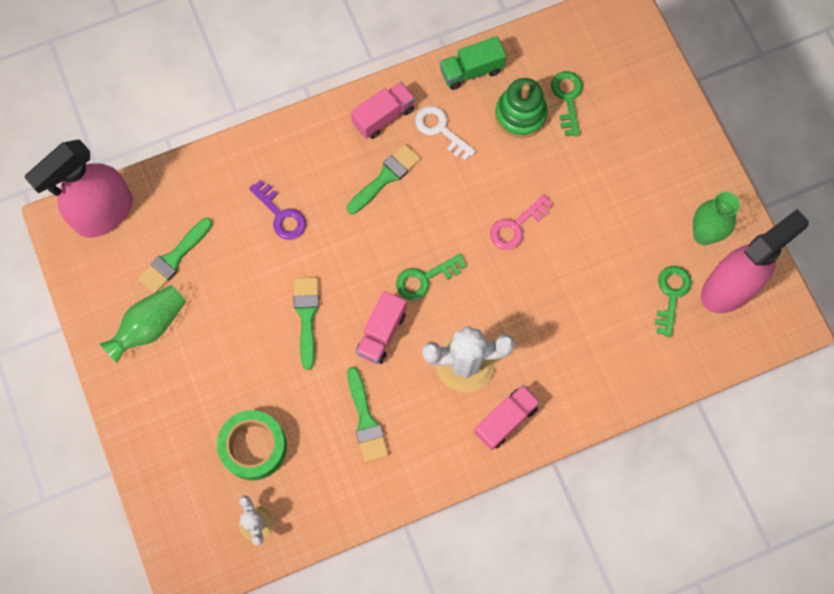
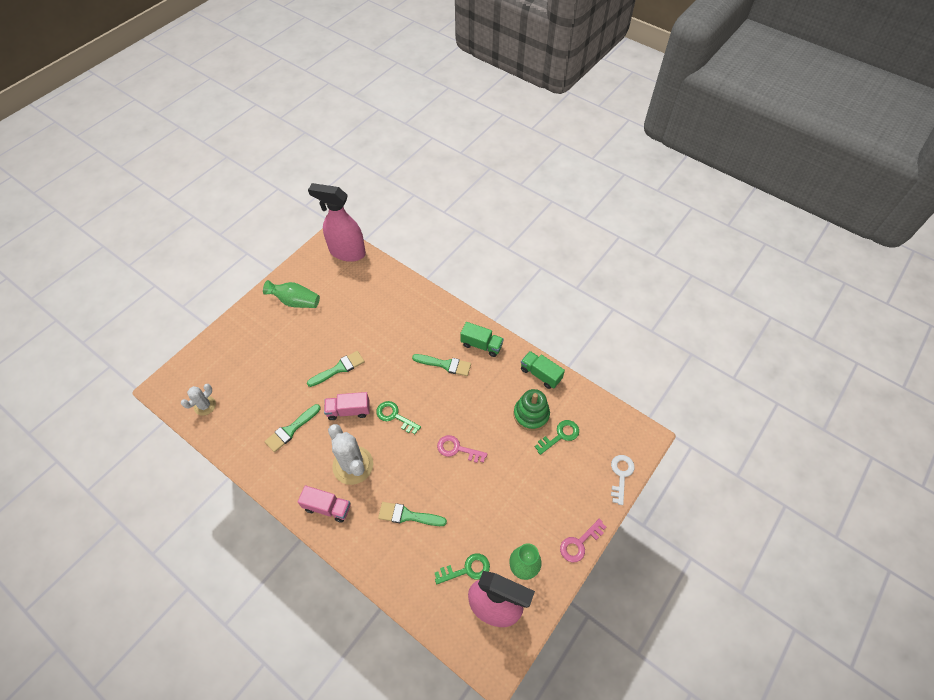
camera: 60 degrees right, 15 degrees down
green brush [138,218,213,293] -> green brush moved to [378,502,447,526]
green tape [217,410,287,480] -> none
purple key [249,180,306,240] -> none
pink truck [351,82,415,139] -> green truck [460,322,504,357]
white key [415,106,476,161] -> white key moved to [611,455,635,505]
none -> pink key [560,519,606,562]

